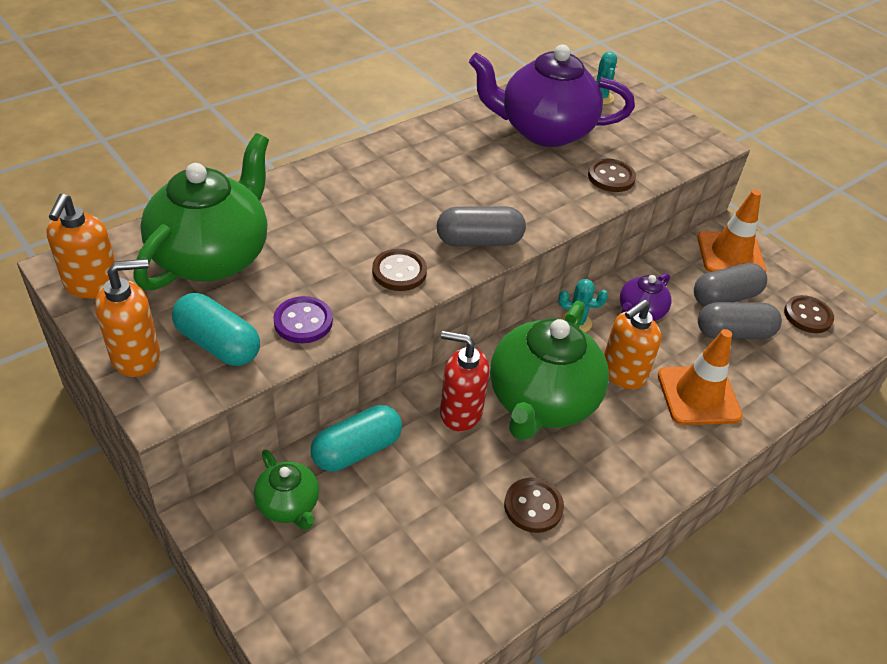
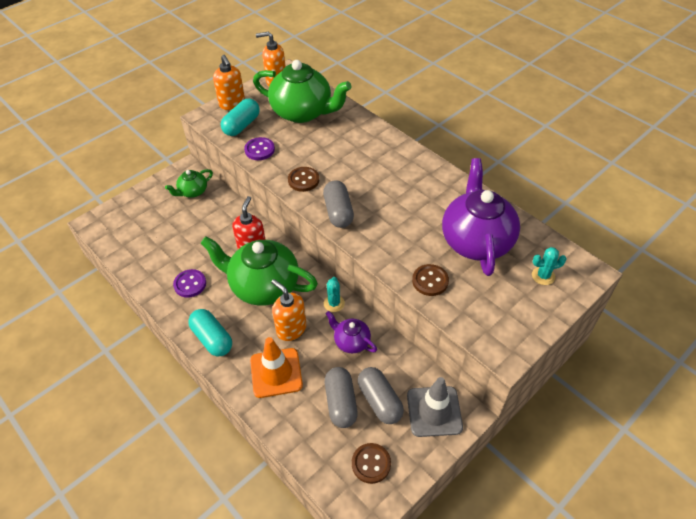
camera: 90 degrees right, 5 degrees up
turquoise capsule [311,405,402,472] -> turquoise capsule moved to [188,309,232,357]
brown button [504,478,564,533] -> purple button [173,269,206,298]
orange traffic cone [697,190,766,272] -> grey traffic cone [407,377,463,437]

